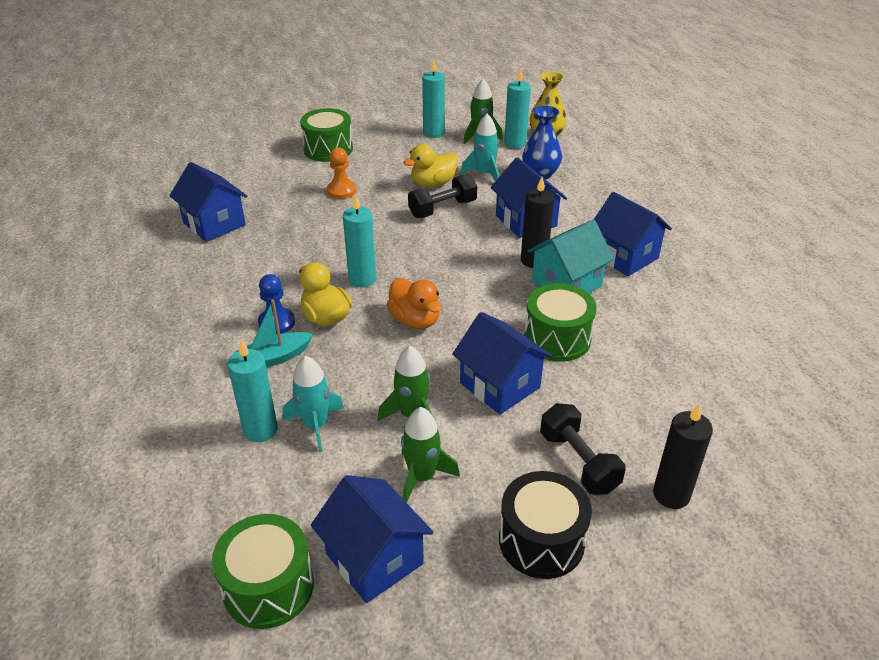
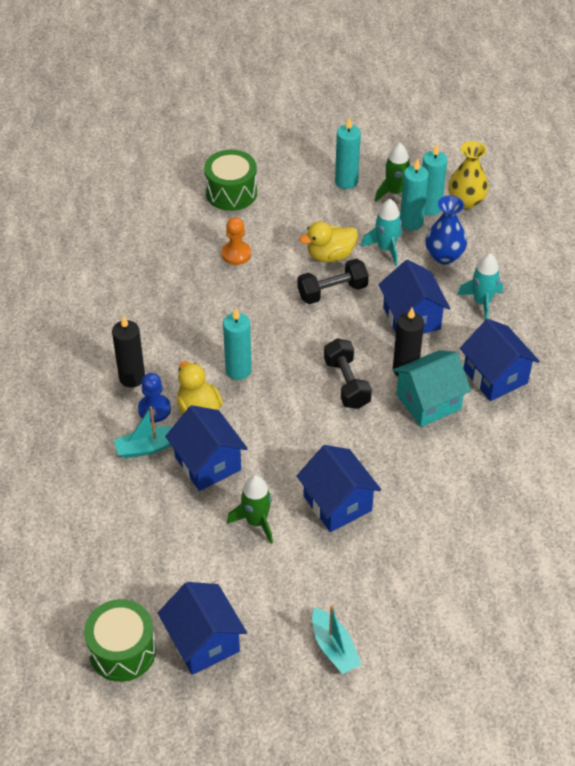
camera: 10 degrees right, 10 degrees up
blue house [169,162,247,242] -> blue house moved to [165,405,248,491]
turquoise candle [227,339,278,442] -> turquoise candle moved to [400,159,429,230]
turquoise rocket [283,356,344,452] -> turquoise rocket moved to [457,253,503,320]
orange duck [387,278,442,329] -> none
green rocket [401,407,460,503] -> none
black drum [499,471,592,579] -> turquoise boat [312,605,362,674]
green drum [524,283,597,362] -> none
black dumbbell [540,403,626,495] -> black dumbbell moved to [324,339,372,409]
black candle [653,403,713,509] -> black candle moved to [112,315,145,388]

